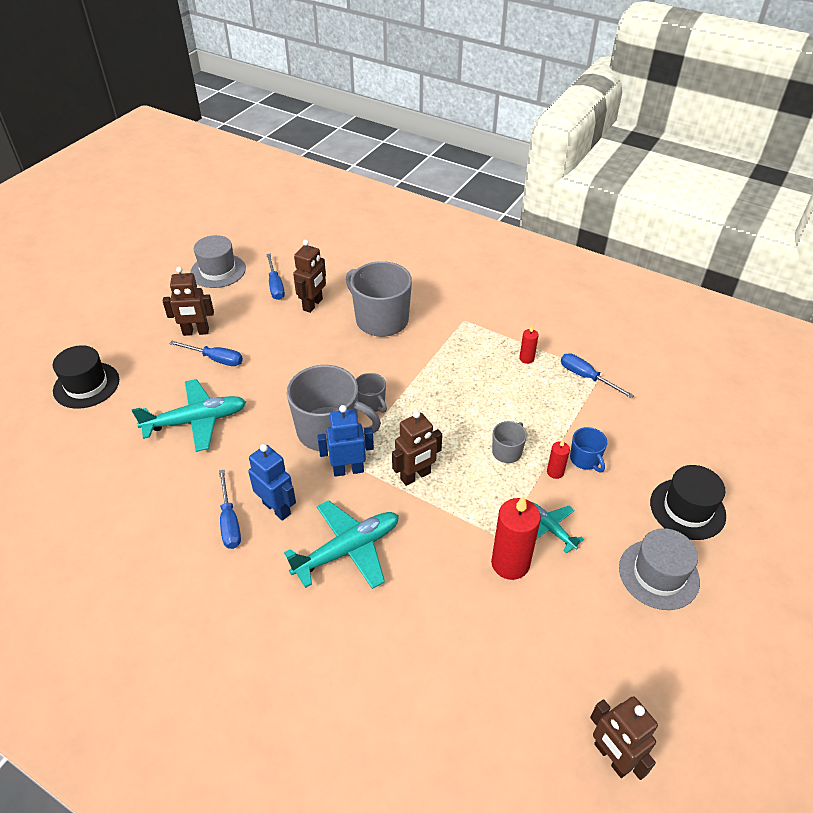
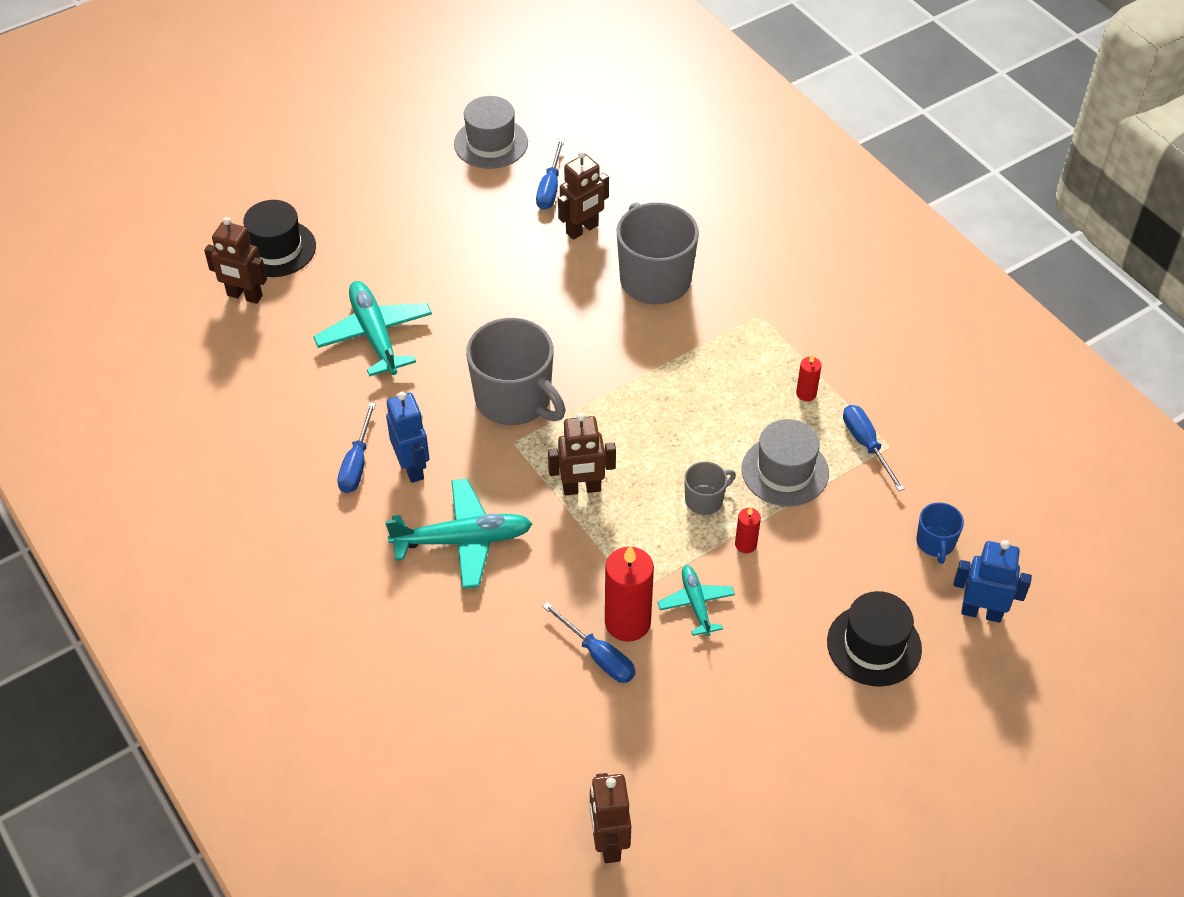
camera: 25 degrees right, 5 degrees up
turquoise plane [132,379,246,452] -> turquoise plane turned 120 degrees counterclockwise [313,281,432,377]
brown robot [163,267,214,336] -> brown robot moved to [204,217,267,304]
blue screwdriver [169,341,243,366] -> blue screwdriver moved to [542,602,635,683]
blue robot [317,405,374,477] -> blue robot moved to [953,540,1032,623]
grey mug [356,373,387,413] -> none
blue mug [570,427,607,472] -> blue mug moved to [916,502,964,564]
grey hat [619,528,700,610] -> grey hat moved to [742,419,829,506]

